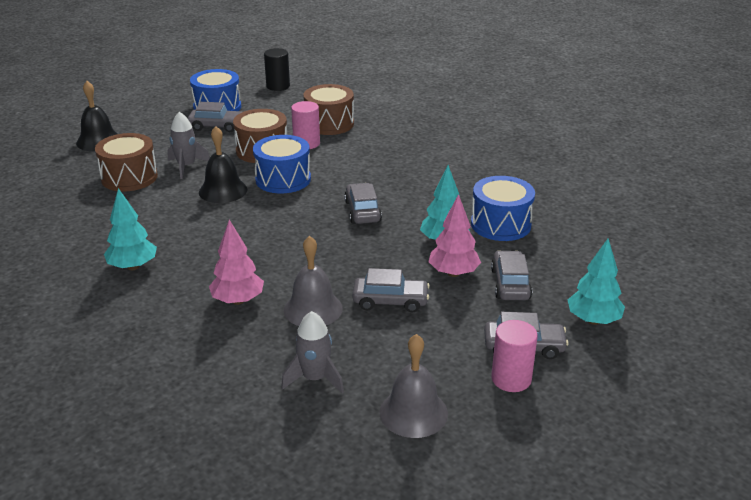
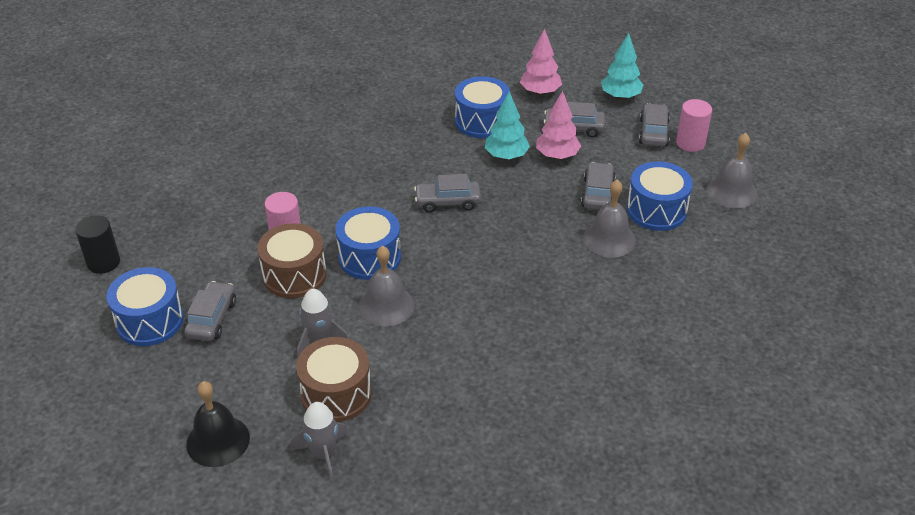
camera: 85 degrees left, 10 degrees up
turquoise tree [104,188,157,270] -> none
black bell [199,126,247,203] -> grey bell [359,246,414,327]
pink tree [209,220,264,305] -> pink tree moved to [520,28,562,95]
grey rocket [281,311,344,394] -> grey rocket moved to [290,402,348,482]
brown drum [303,84,354,135] -> none
none -> blue drum [627,161,693,231]

